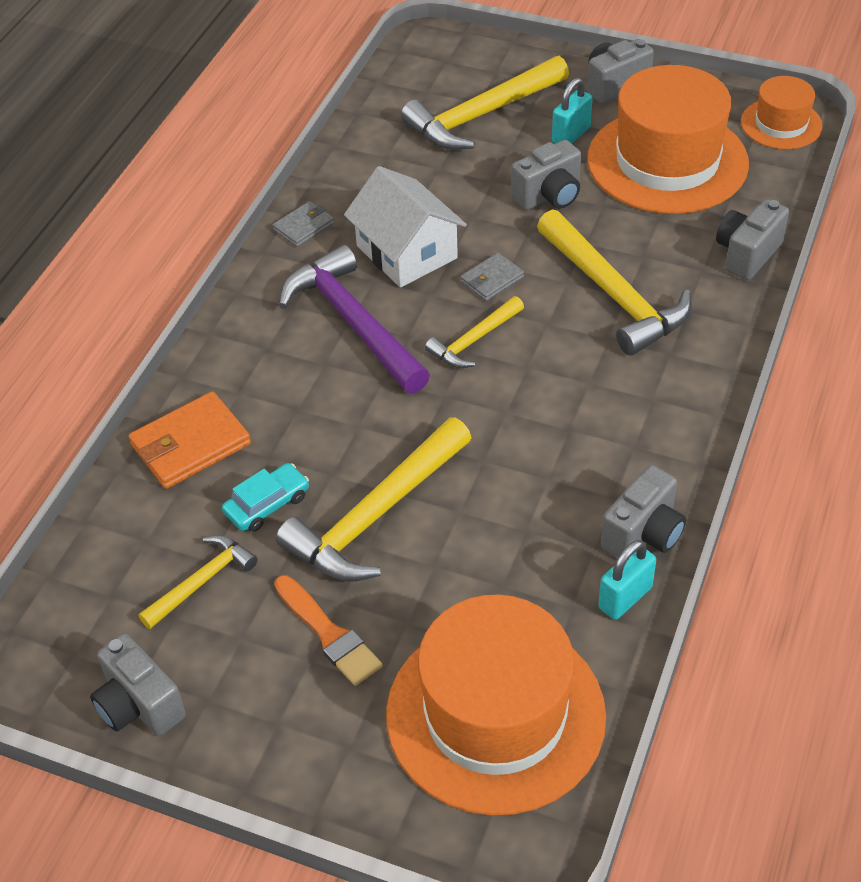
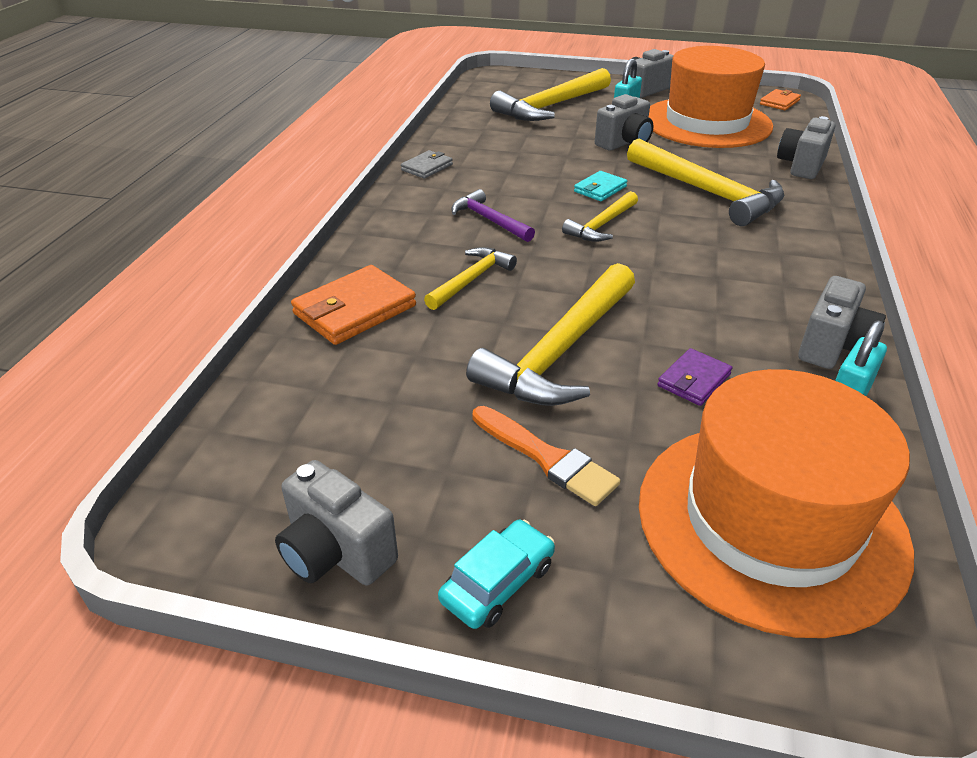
camera: 10 degrees left, 10 degrees down
yellow hammer [139,535,258,629] -> yellow hammer moved to [424,247,517,310]
turquoise car [222,463,309,532] -> turquoise car moved to [438,520,555,629]
purple hammer [279,245,430,394] -> purple hammer [451,189,535,242], size x0.55
white house [344,166,467,288] -> none
grey wallet [460,253,524,301] -> turquoise wallet [574,171,627,201]
orange hat [741,76,823,149] -> orange wallet [760,89,801,110]
none -> purple wallet [658,348,732,406]

